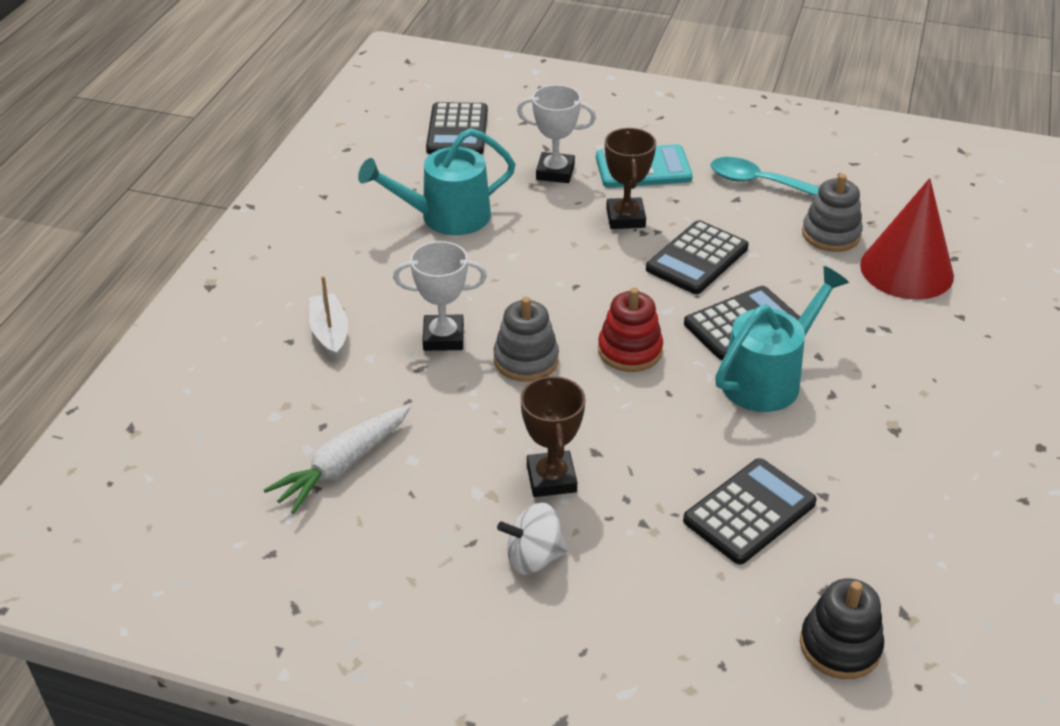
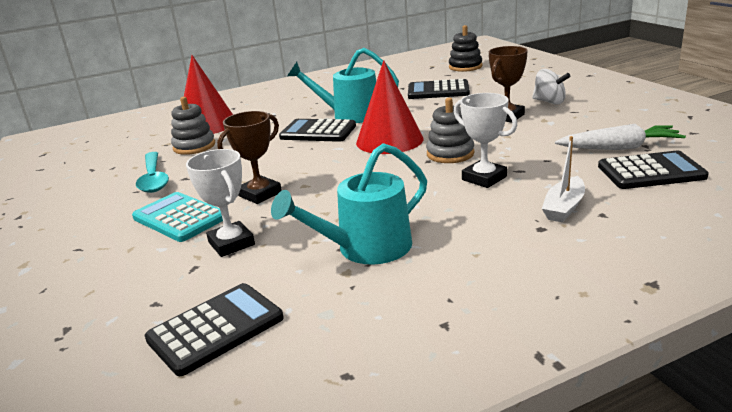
camera: 130 degrees left, 15 degrees down
turquoise watering can [358,128,516,235] -> turquoise watering can turned 120 degrees clockwise [271,143,427,265]
red stacking toy [598,288,663,372] -> red cone [356,60,423,154]
black calculator [646,220,749,294] -> black calculator moved to [598,151,709,189]

